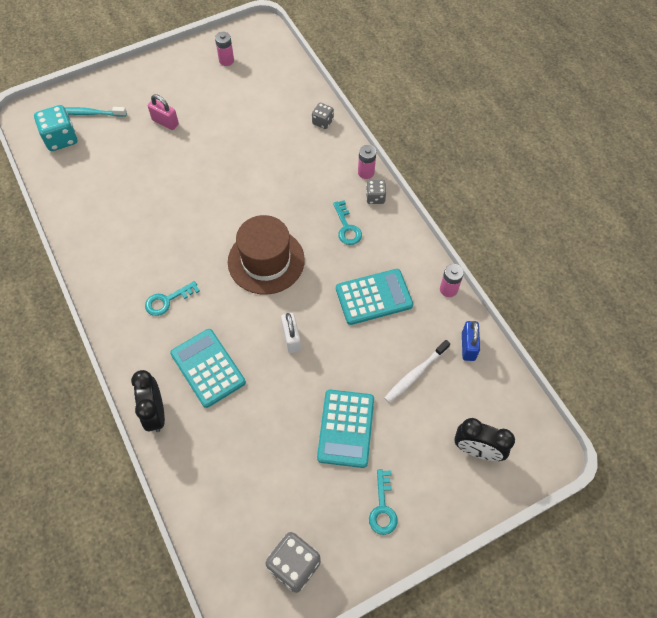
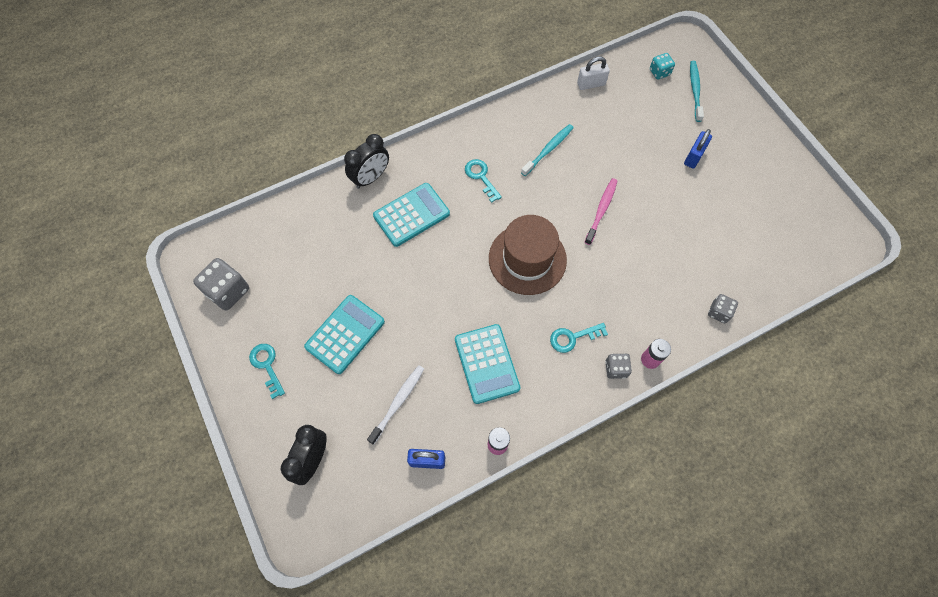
camera: 90 degrees right, 5 degrees up
turquoise dice [34,105,77,151] -> turquoise dice [650,53,675,80], size x0.58
black clock [131,370,165,432] -> black clock turned 150 degrees clockwise [344,134,389,189]
pink padlock [148,94,179,130] -> blue padlock [684,129,712,169]
pink battery [215,32,234,66] -> none
white padlock [281,313,301,353] -> white padlock moved to [577,57,610,90]
turquoise calculator [317,390,374,468] -> turquoise calculator turned 120 degrees clockwise [304,295,385,374]
turquoise key [369,469,398,535] -> turquoise key turned 60 degrees clockwise [249,344,285,399]
white toothbrush [384,340,450,403] -> white toothbrush turned 75 degrees clockwise [367,365,424,445]
none -> turquoise toothbrush [521,124,574,176]
none -> pink toothbrush [584,178,617,245]

